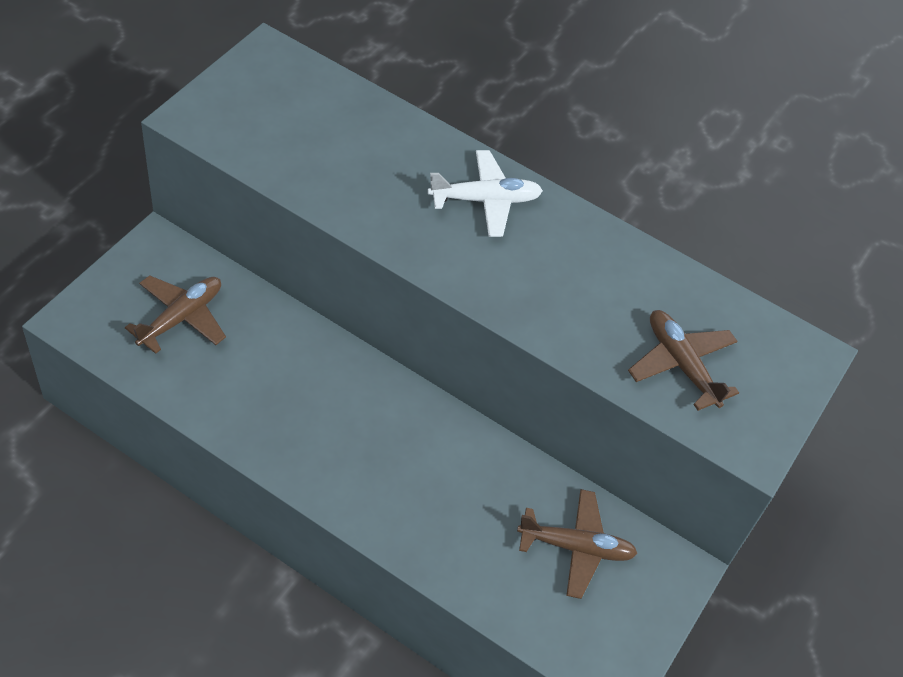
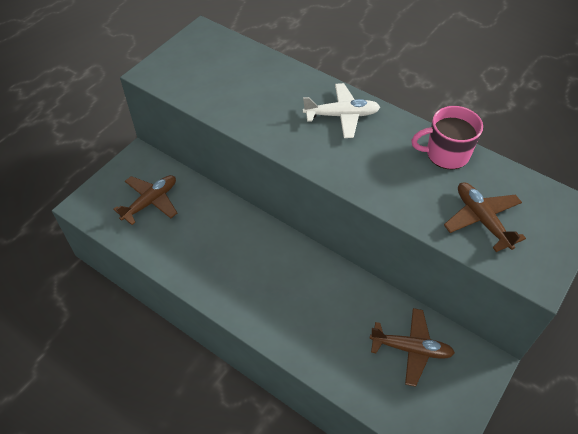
camera: 10 degrees right, 0 degrees up
none -> pink mug [411,106,483,169]

